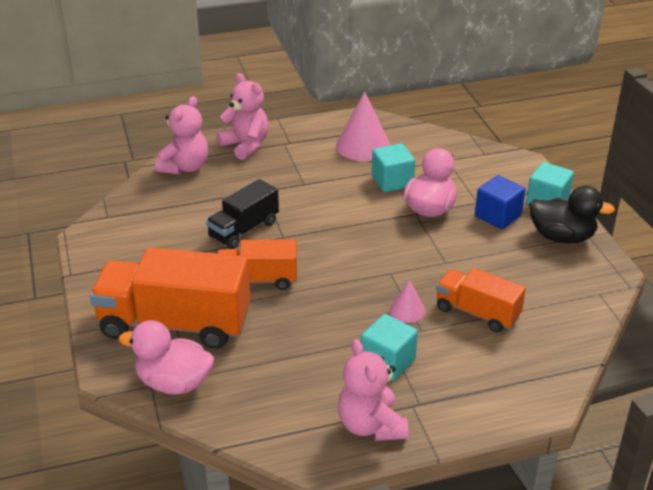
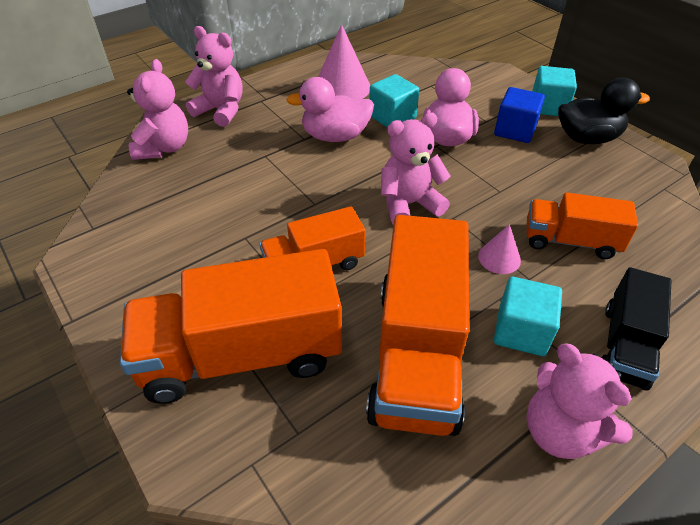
camera: 20 degrees left, 10 degrees up
pink duck [118,320,214,395] -> pink duck moved to [286,77,374,142]
black truck [206,179,279,249] -> black truck moved to [601,267,672,391]
none -> orange truck [366,215,469,436]
none -> pink teddy bear [381,112,451,225]

